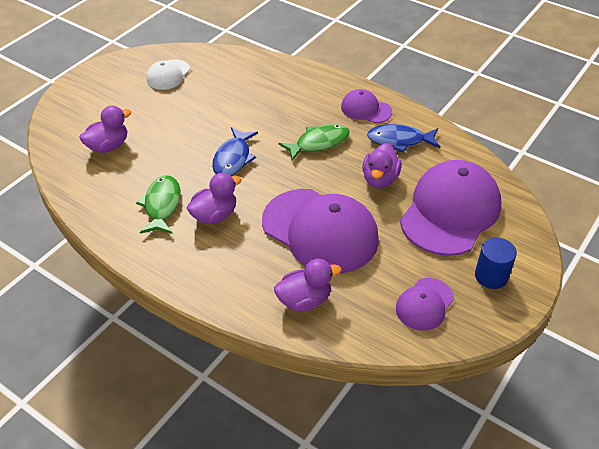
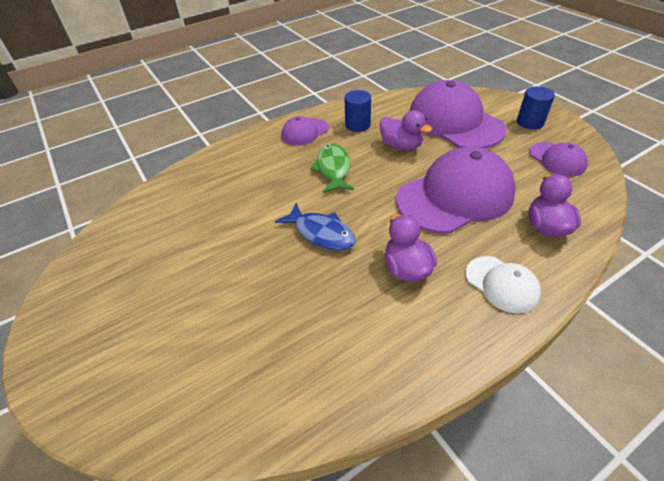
camera: 65 degrees left, 0 degrees up
purple duck [79,105,131,153] -> none
green fish [136,175,181,234] -> none
white cap [147,59,190,90] -> white cap moved to [466,256,541,314]
blue fish [367,124,440,153] -> blue cylinder [344,90,371,132]

